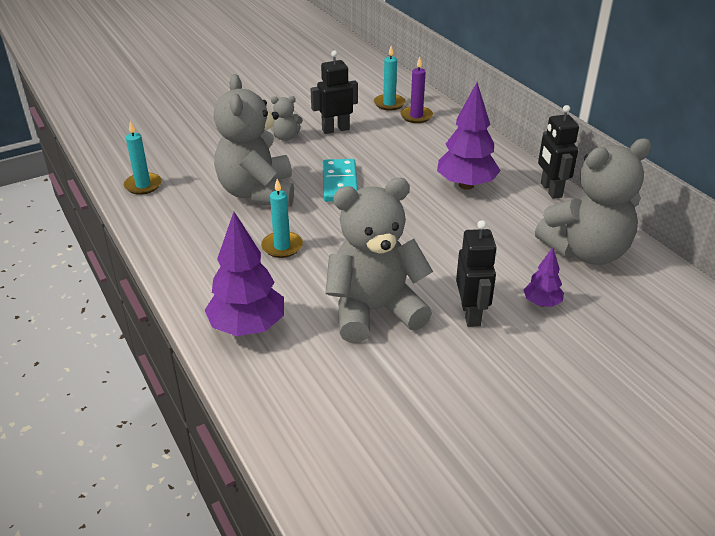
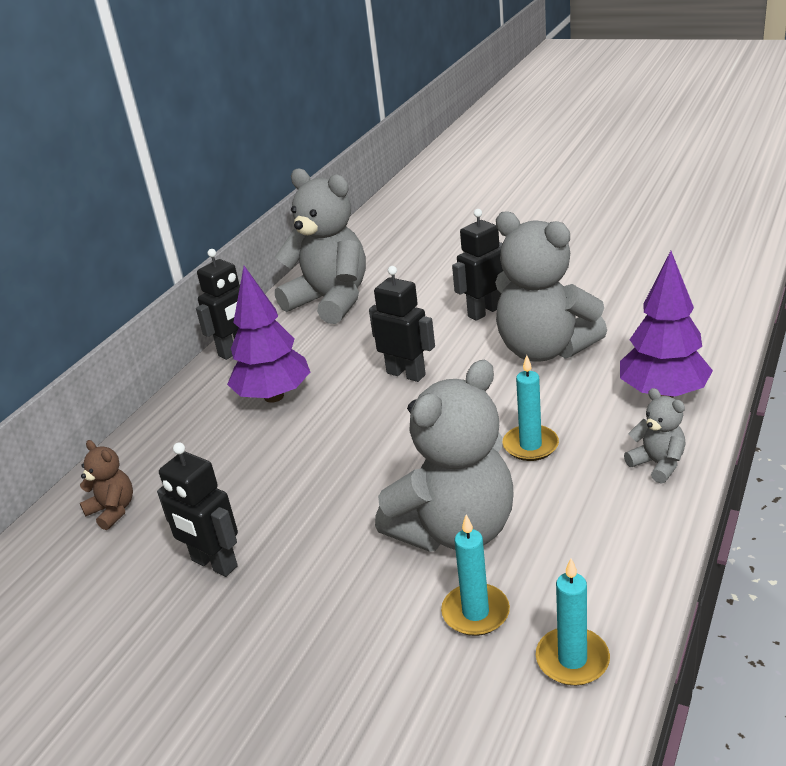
camera: 120 degrees left, 5 degrees down
grey teddy bear [271,96,303,141] -> grey teddy bear moved to [624,388,686,484]
turquoise domino [323,159,358,202] -> none
turquoise candle [374,46,405,111] -> turquoise candle moved to [441,514,510,636]
purple candle [400,57,433,123] -> brown teddy bear [80,440,133,530]
purple tree [524,248,564,307] -> none
none -> black robot [369,266,435,382]

